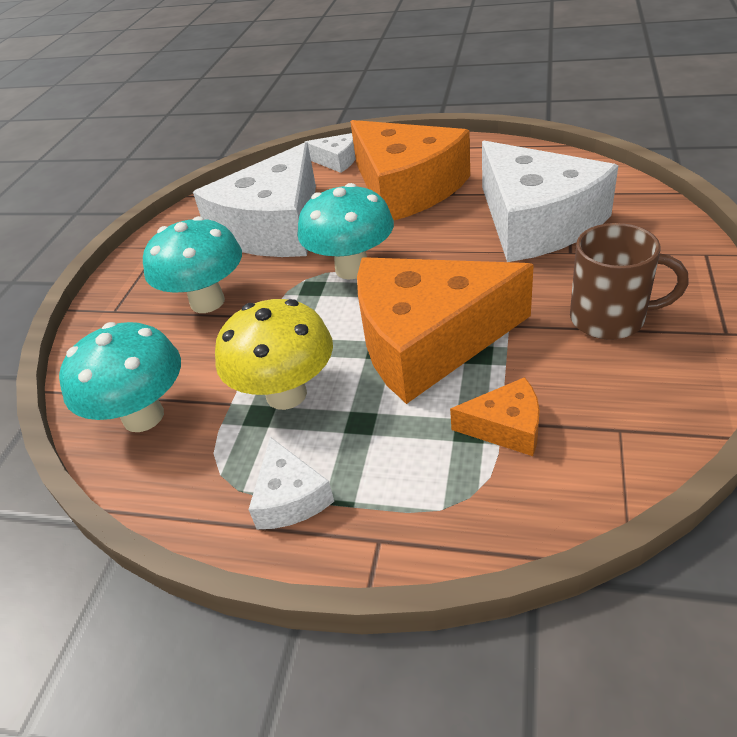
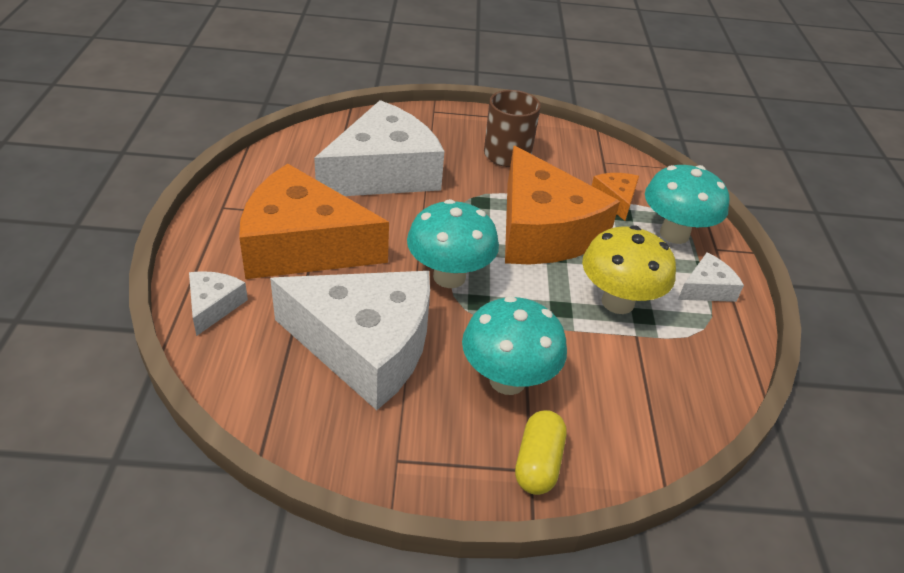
camera: 110 degrees left, 0 degrees up
turquoise mushroom [59,322,181,432] -> turquoise mushroom moved to [645,165,729,244]
orange cheese [350,120,470,220] -> orange cheese turned 120 degrees counterclockwise [239,164,389,279]
none -> yellow capsule [515,410,567,495]

